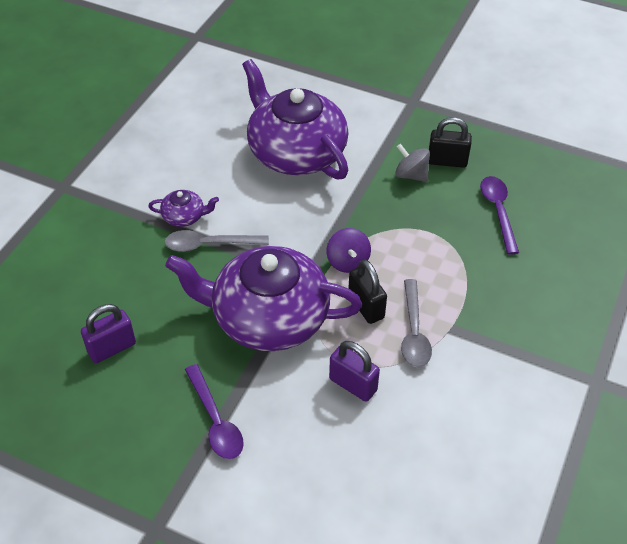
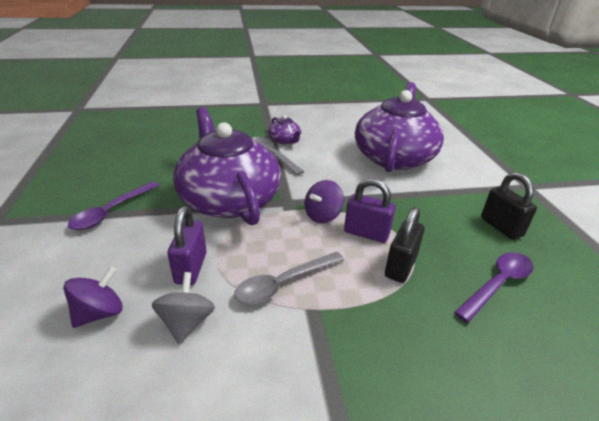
camera: 55 degrees right, 15 degrees down
purple padlock [81,304,136,363] -> purple padlock moved to [344,178,395,243]
black padlock [348,259,387,324] -> black padlock moved to [385,207,424,283]
grey spinning top [395,144,430,182] -> grey spinning top moved to [152,272,215,344]
none -> purple spinning top [63,266,123,328]

